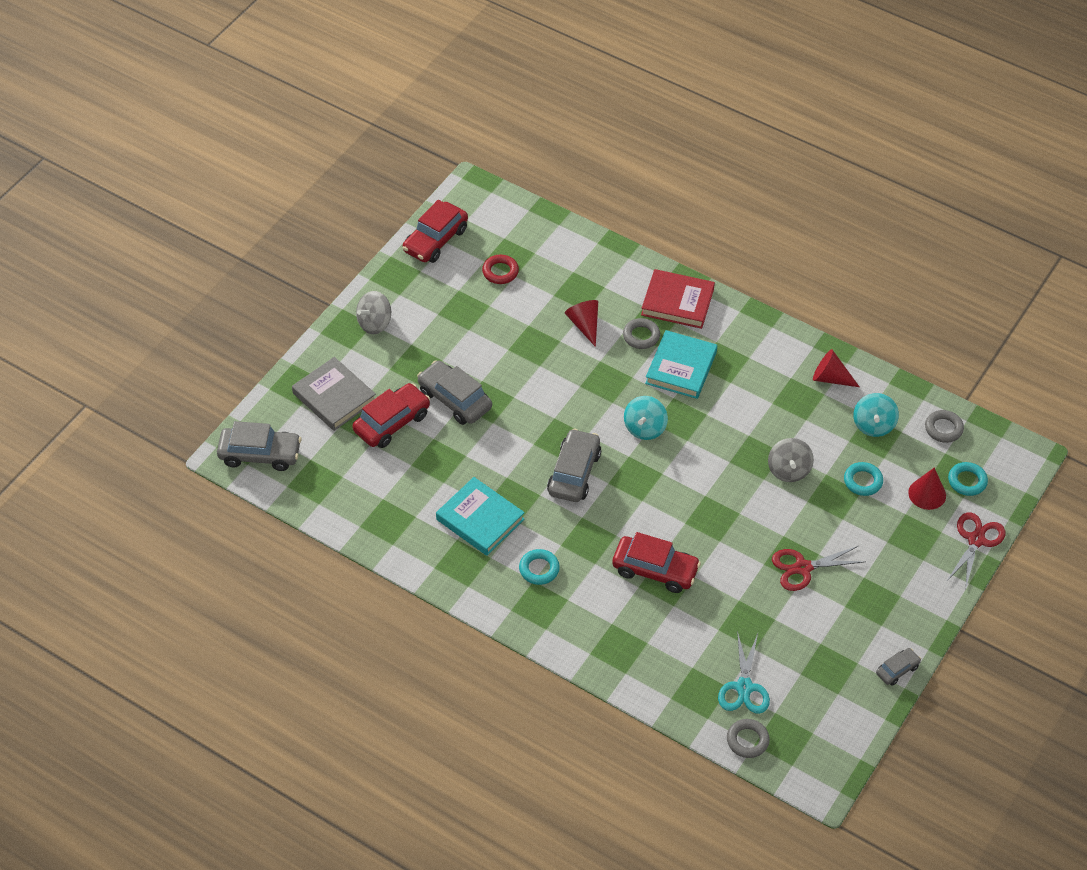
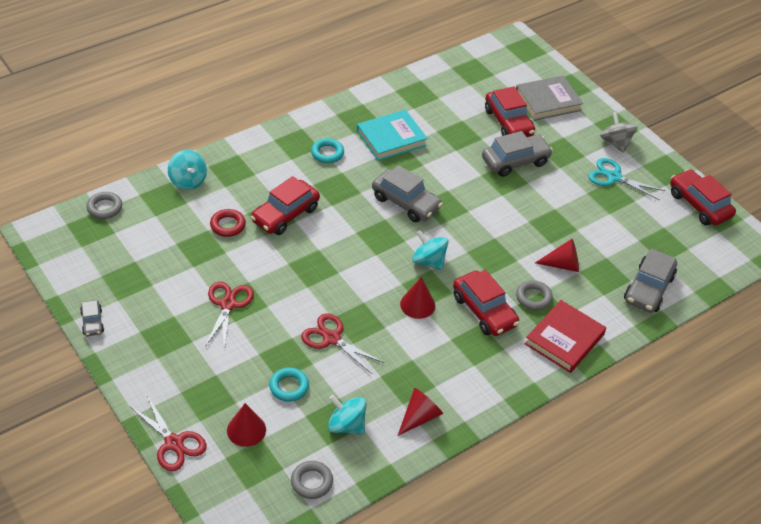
camera: 110 degrees right, 5 degrees down
grey car [217,421,302,471] -> grey car moved to [624,248,677,312]
red ring [482,255,519,284] -> red ring moved to [210,209,246,237]
turquoise book [645,330,717,399] -> red car [453,270,519,336]
turquoise scissors [718,631,770,714] -> turquoise scissors moved to [588,158,665,201]
grey spinning top [768,438,814,482] -> red scissors [301,313,384,374]
turquoise ring [948,462,988,496] -> none
none -> turquoise spinning top [168,150,207,190]
none -> red cone [400,277,435,319]

